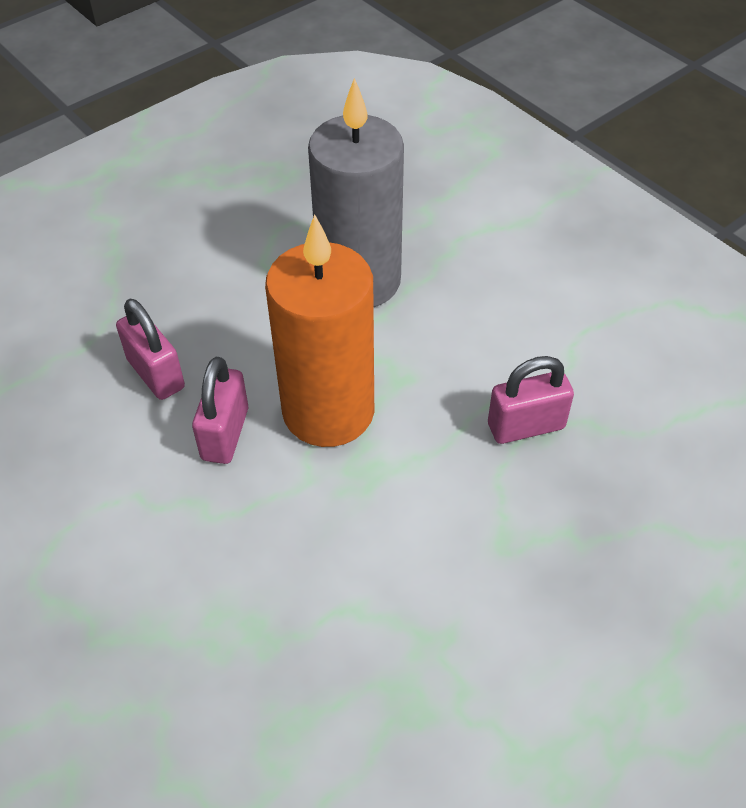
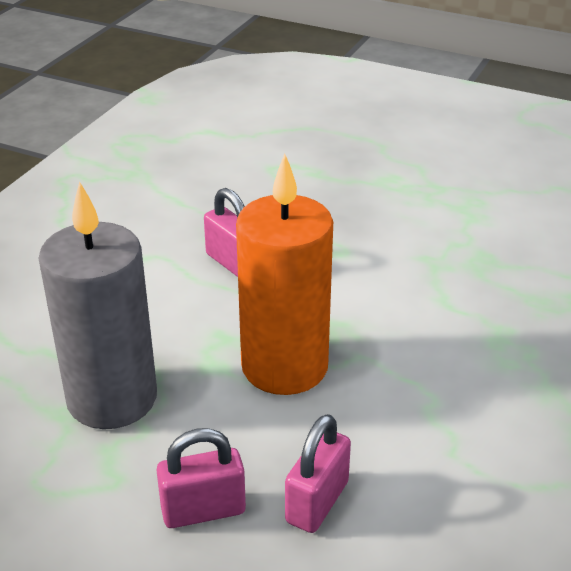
camera: 115 degrees left, 15 degrees down
pink padlock [192,357,248,464] -> pink padlock moved to [156,428,246,528]

